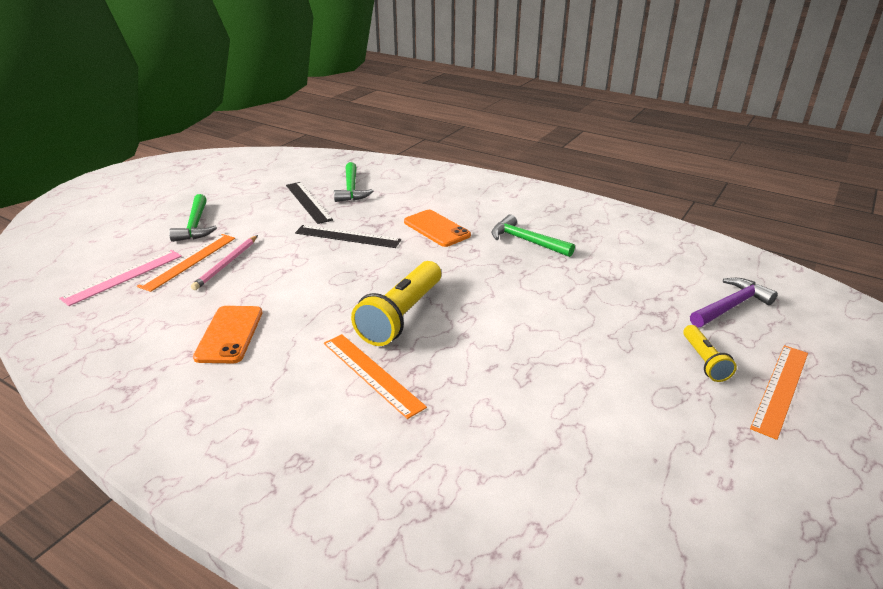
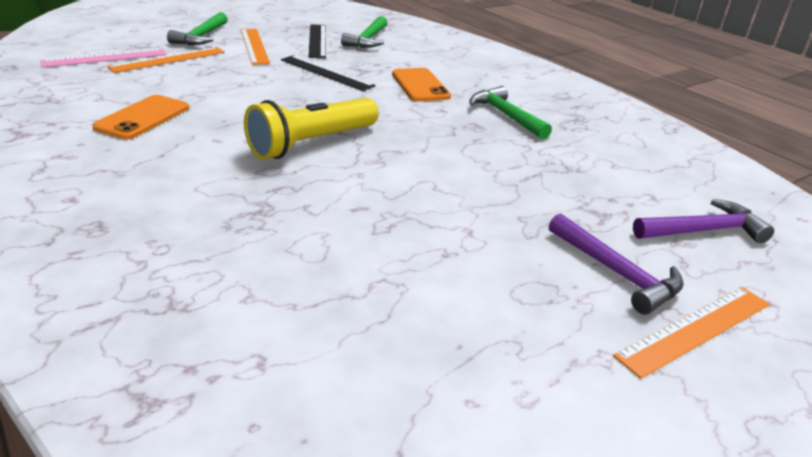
camera: 20 degrees right, 0 degrees up
pink pencil [191,235,258,290] -> none
orange ruler [324,334,427,419] -> orange ruler moved to [241,29,270,65]
yellow flashlight [683,325,737,382] -> purple hammer [549,213,684,315]

